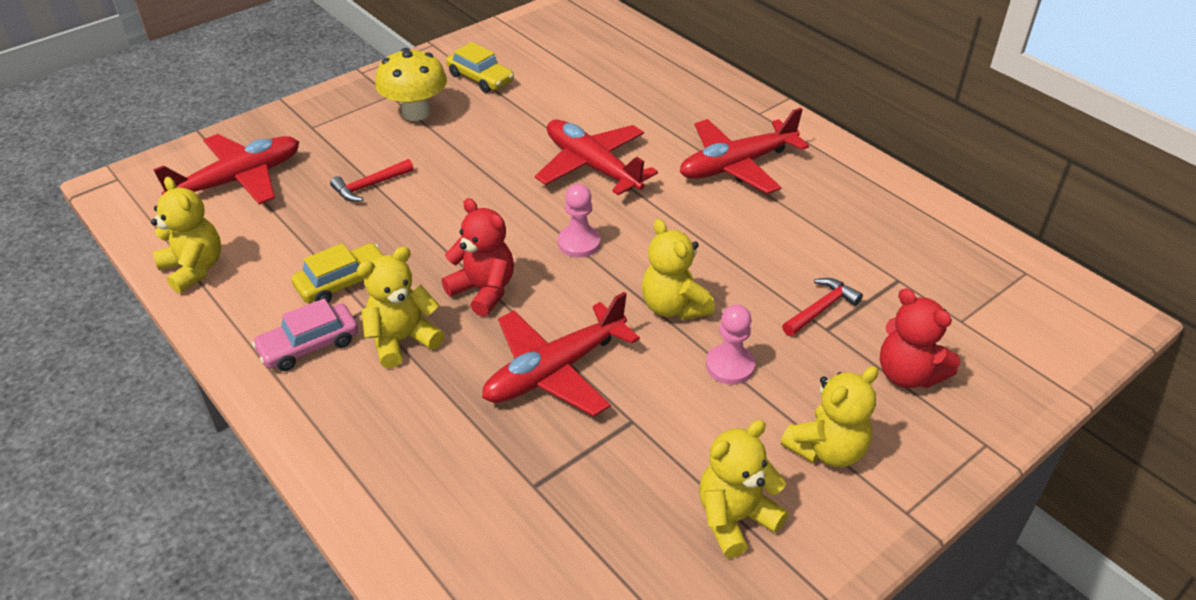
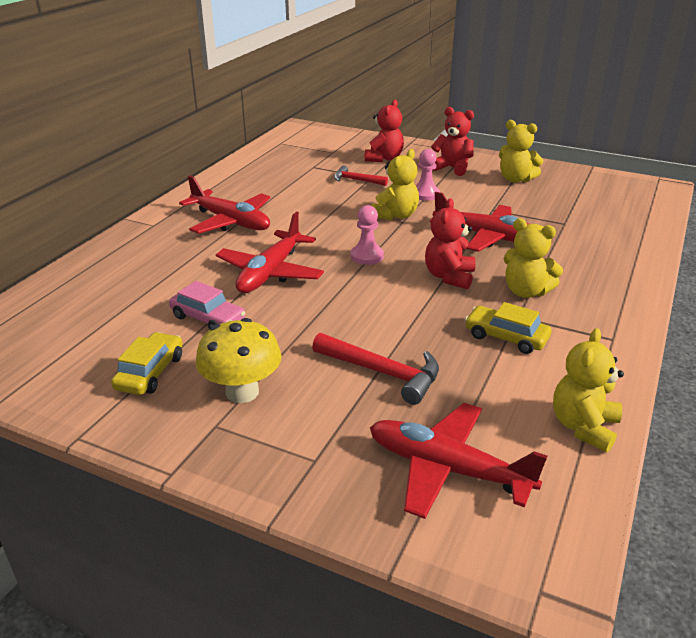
camera: 115 degrees left, 10 degrees down
pink car [252,298,358,371] -> pink car moved to [169,281,245,329]
red hammer [330,159,414,202] -> red hammer [312,333,439,405], size x1.56
yellow teddy bear [781,366,878,467] -> red teddy bear [431,107,474,176]

